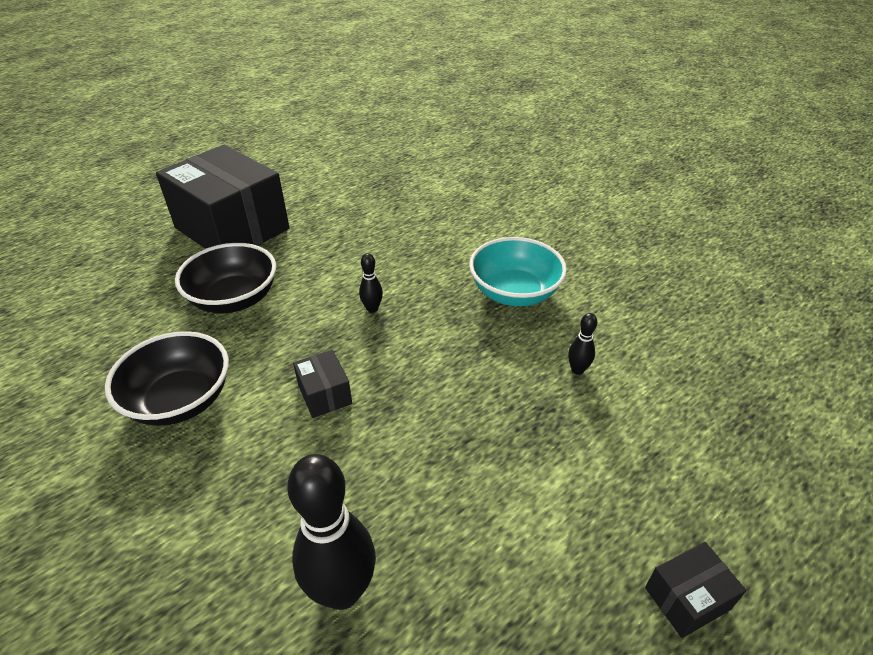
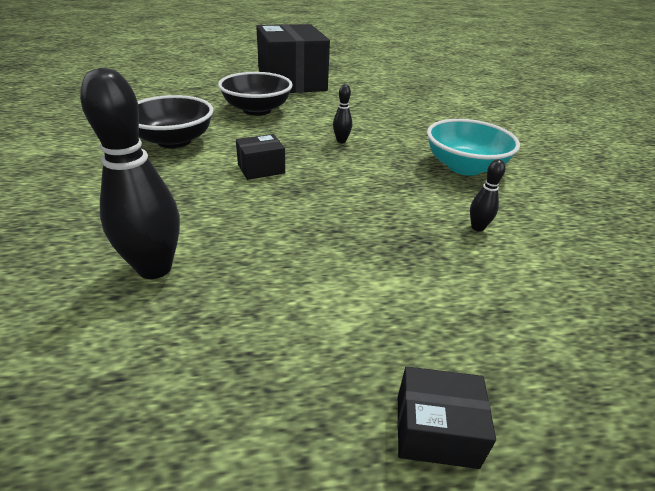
camera: 30 degrees right, 5 degrees down
black box [293,350,352,418] -> black box turned 60 degrees clockwise [236,134,285,180]

